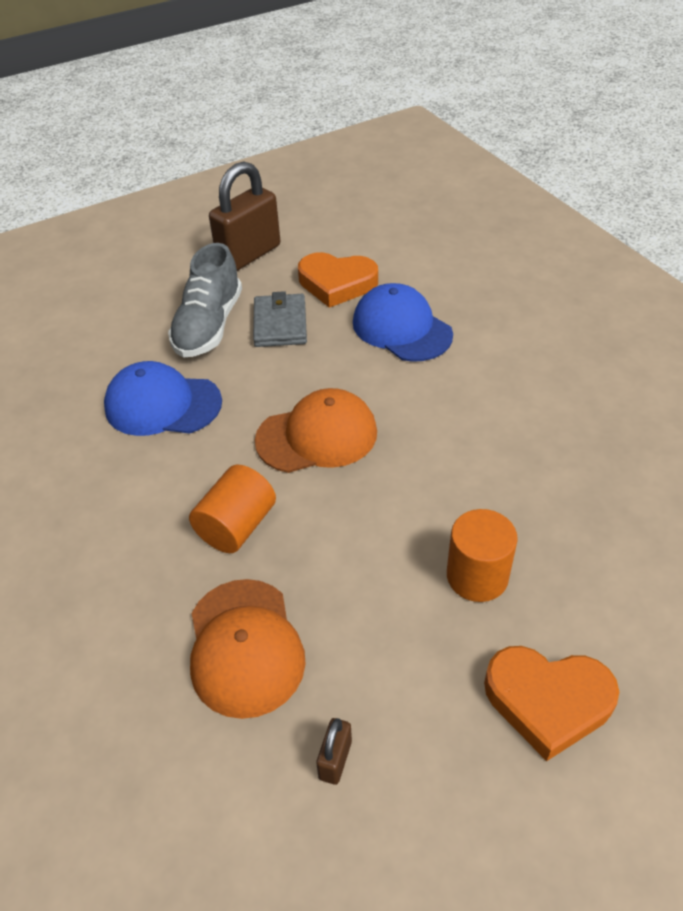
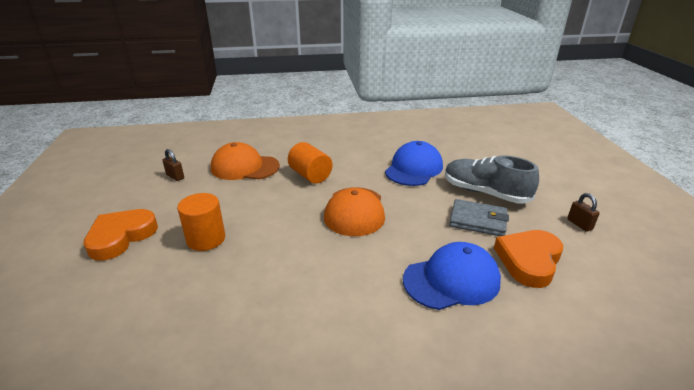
camera: 110 degrees right, 15 degrees down
brown padlock [209,162,280,271] -> brown padlock [567,193,600,232], size x0.43

